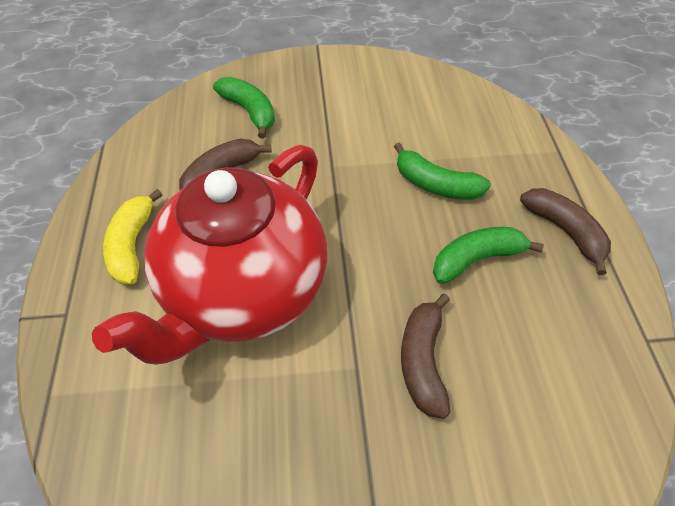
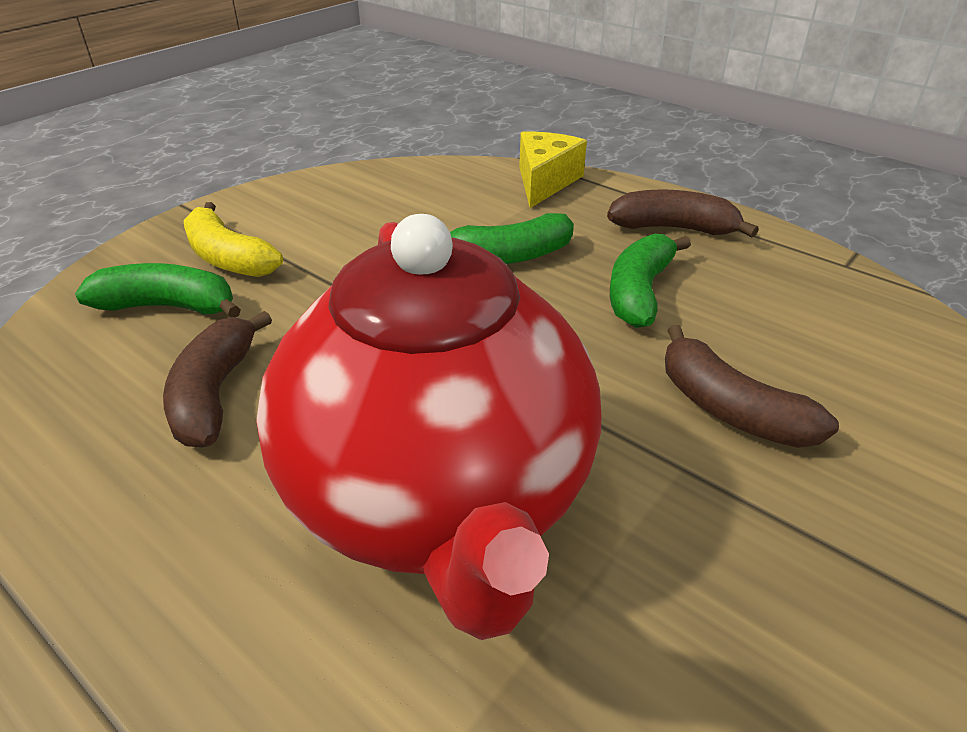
camera: 45 degrees left, 15 degrees down
yellow banana [103,189,163,284] -> yellow banana moved to [184,202,283,277]
none -> yellow cheese [519,132,587,208]

